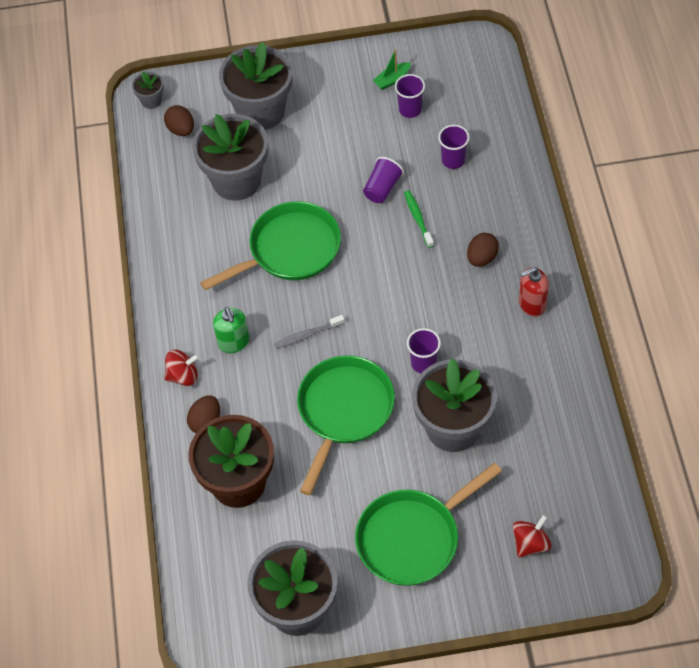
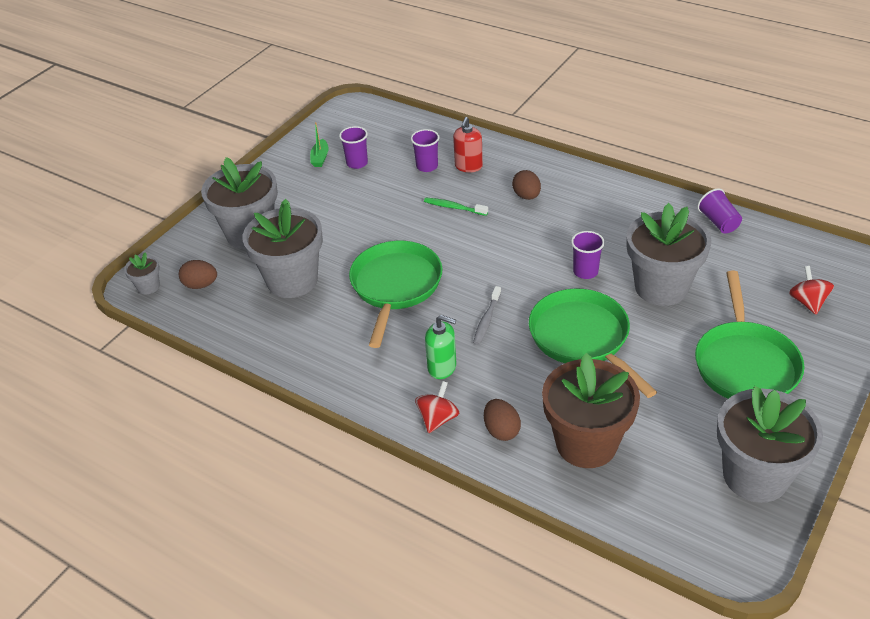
camera: 50 degrees left, 15 degrees down
purple cup [363,157,404,203] -> purple cup moved to [697,188,742,233]
red soap dispenser [519,267,549,316] -> red soap dispenser moved to [453,117,483,172]

